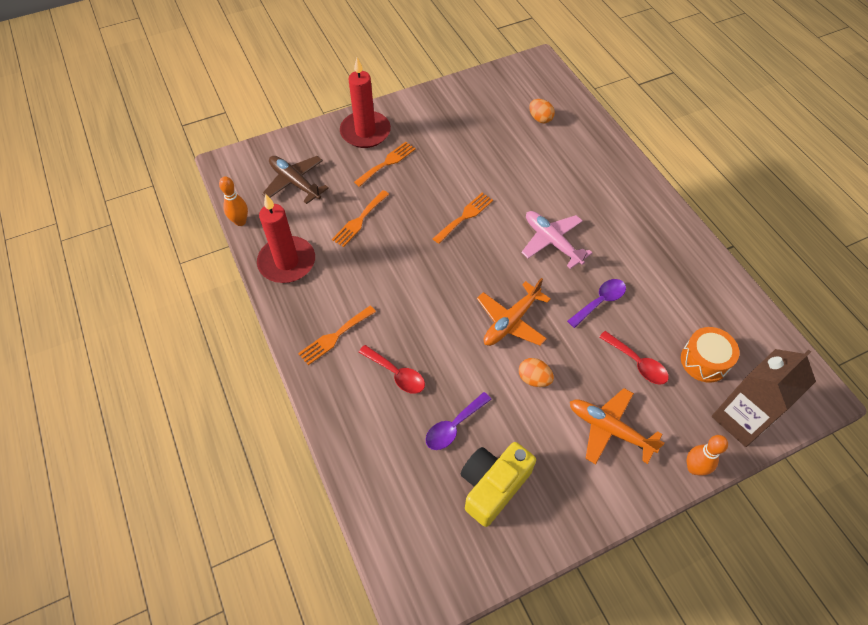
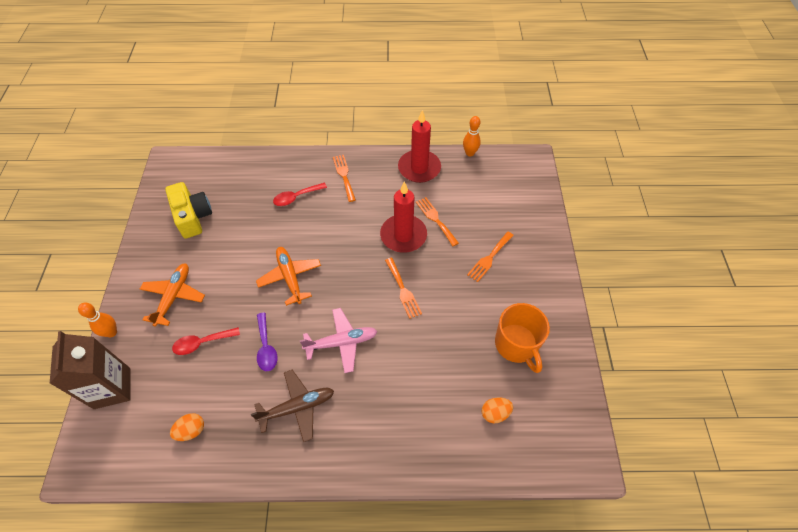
camera: 115 degrees right, 0 degrees up
brown plane [262,156,329,204] -> brown plane moved to [251,370,334,442]
red candle [340,57,391,148] -> red candle moved to [380,182,427,253]
orange fork [354,142,416,187] -> orange fork turned 60 degrees clockwise [467,232,514,282]
purple spoon [425,392,492,450] -> none
orange egg [519,358,554,387] -> orange egg moved to [170,413,204,441]
orange plane [570,388,665,464] -> orange plane turned 45 degrees counterclockwise [140,263,205,327]
orange drum [681,327,739,383] -> none
none -> orange mug [495,303,550,373]

